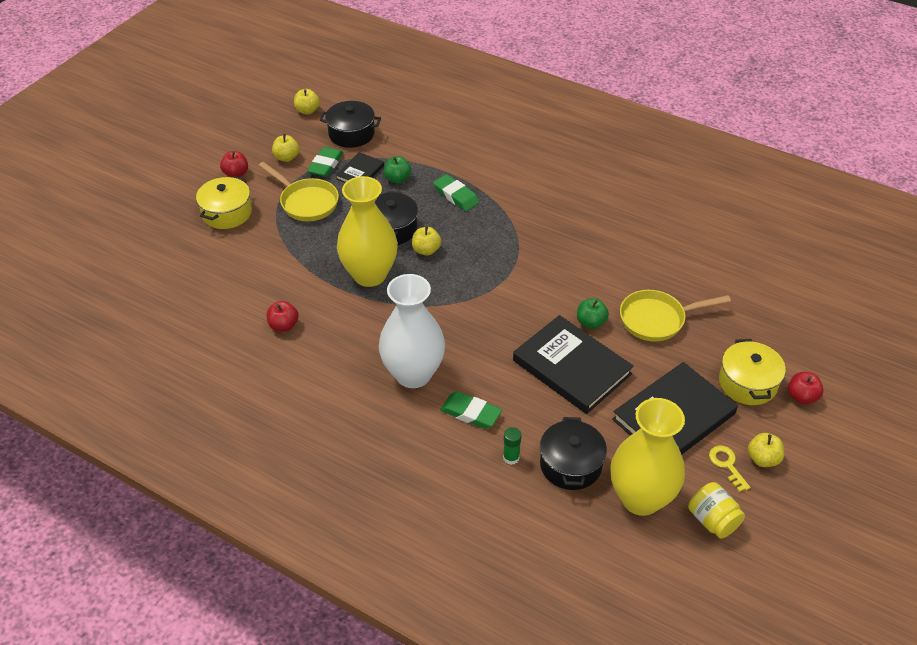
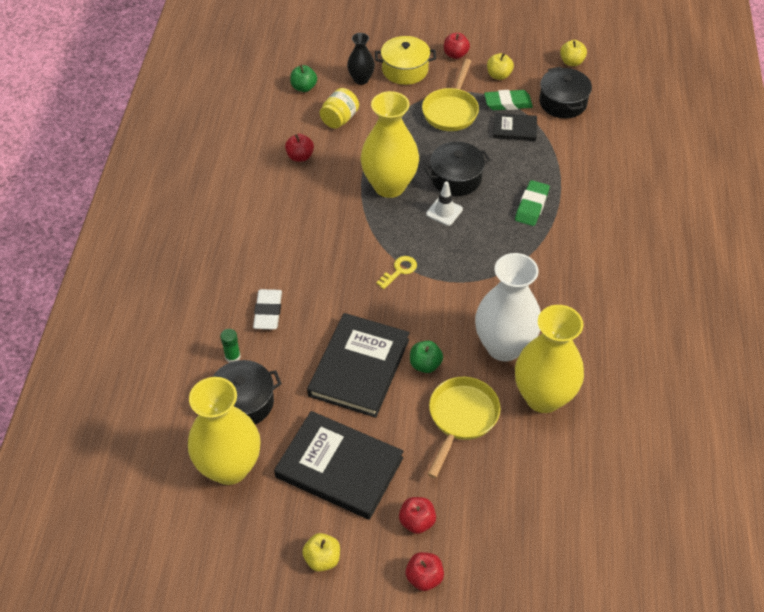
camera: 65 degrees right, 5 degrees up
white vase [379,274,445,388] -> white vase moved to [475,253,541,361]
green apple [384,156,411,183] -> green apple moved to [290,65,317,92]
yellow apple [412,226,441,256] -> white traffic cone [426,181,463,226]
green eraser [440,391,502,429] -> white eraser [253,289,282,329]
yellow pan [620,290,731,342] -> yellow pan turned 60 degrees clockwise [427,377,501,478]
yellow jar [688,482,745,539] -> yellow jar moved to [320,88,359,129]
yellow key [709,446,750,492] -> yellow key moved to [376,256,417,289]
yellow pot [719,339,786,405] -> red apple [399,497,436,534]
none -> black vase [347,33,375,85]
none -> yellow vase [515,305,584,413]

